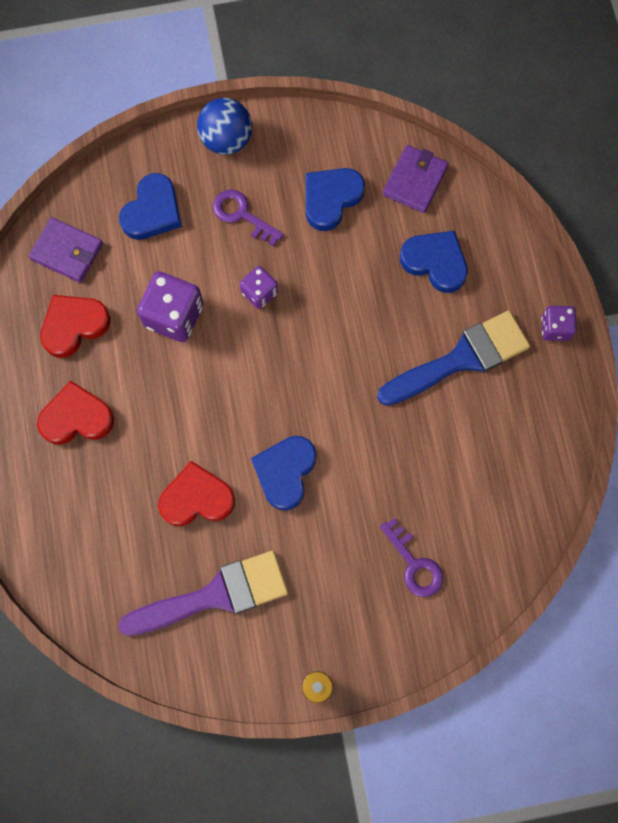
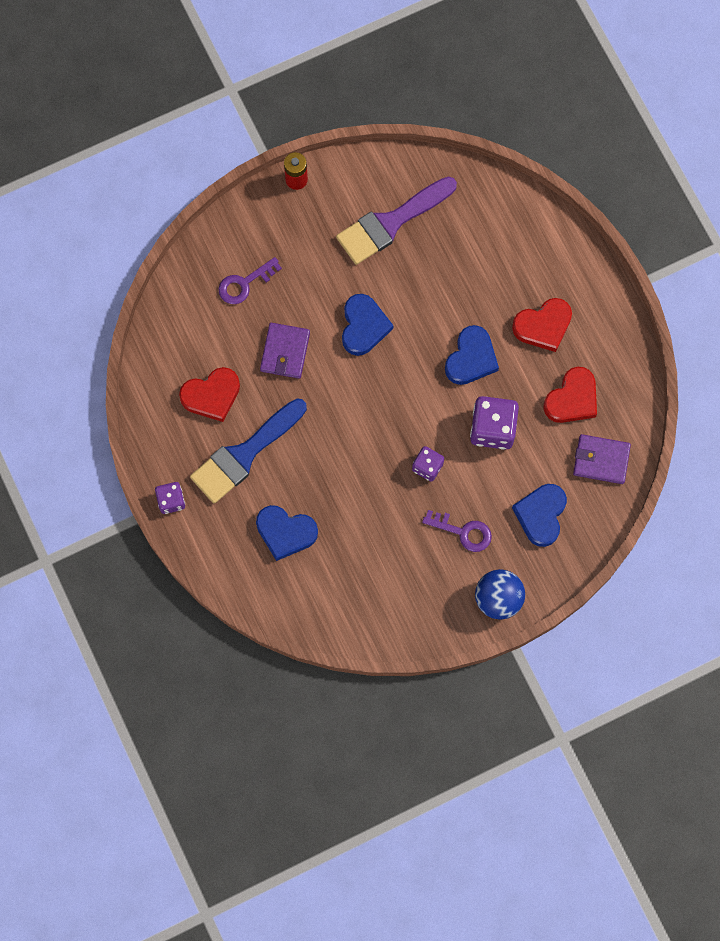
camera: 165 degrees right, 0 degrees up
red heart [158,461,235,526] -> red heart moved to [179,367,240,422]
blue heart [306,168,365,231] -> blue heart moved to [445,325,499,385]
purple key [380,518,443,597] -> purple key turned 75 degrees counterclockwise [219,257,282,304]
purple wallet [383,145,448,213] -> purple wallet moved to [260,323,310,379]

